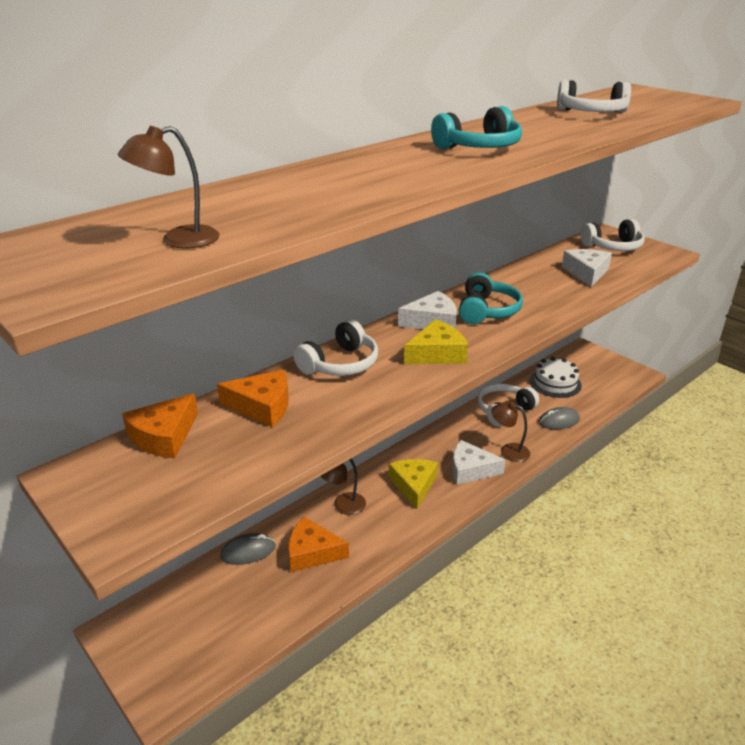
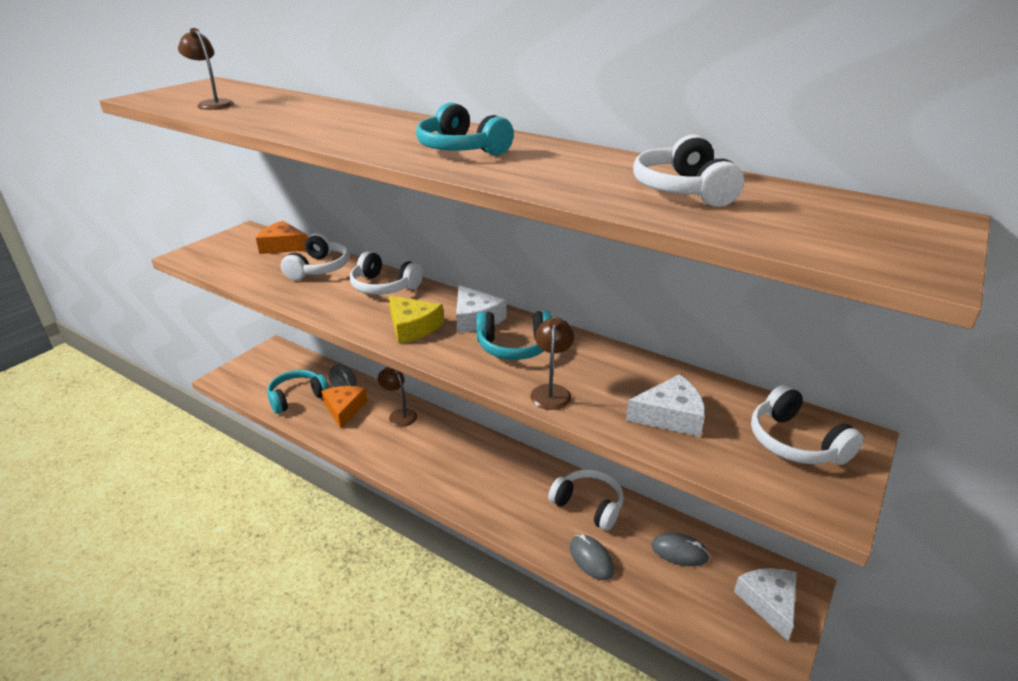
camera: 75 degrees right, 0 degrees up
orange cheese [217,370,288,427] -> white headphones [281,233,349,280]
yellow cheese [389,459,438,509] -> none
white cheese [452,440,506,485] -> white cheese moved to [734,568,797,641]
brown lamp [491,402,530,462] -> brown lamp moved to [530,317,574,410]
white cake [529,357,582,398] -> grey mouse [651,533,710,566]
none -> turquoise headphones [267,370,329,414]

